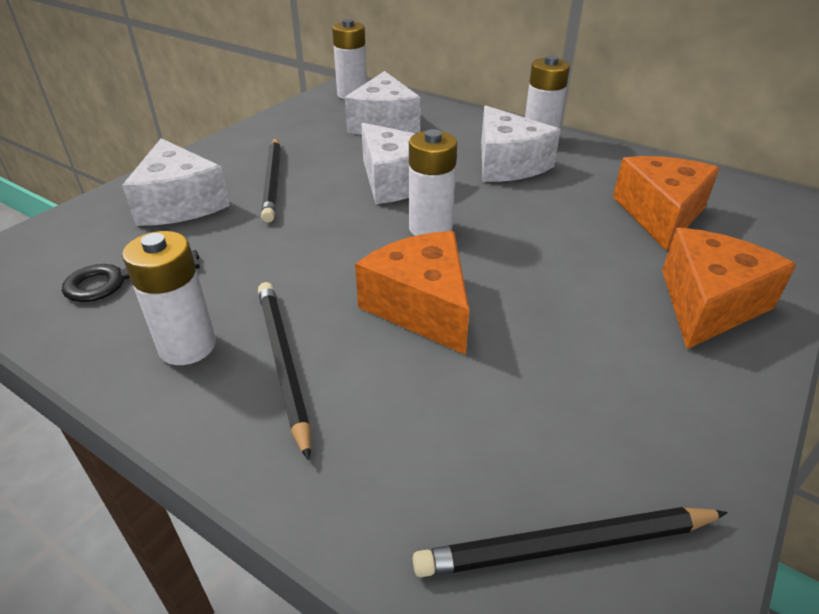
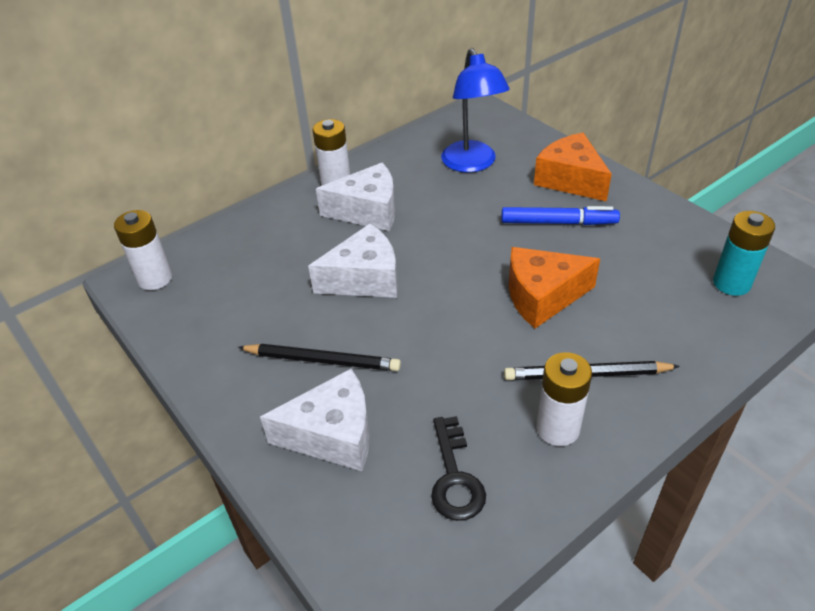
camera: 70 degrees left, 5 degrees up
white cheese [345,71,421,135] -> none
white battery [409,129,457,236] -> none
black pencil [413,507,728,577] -> turquoise battery [713,211,775,296]
orange cheese [613,156,719,251] -> blue lamp [441,48,510,173]
none -> blue marker [502,206,620,225]

